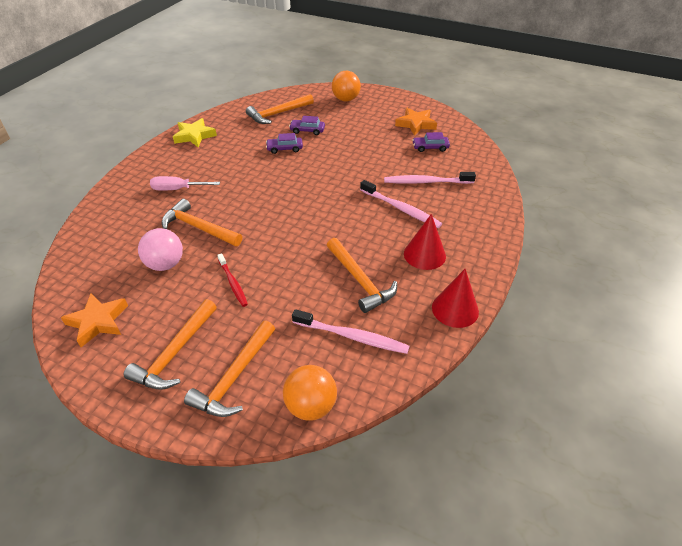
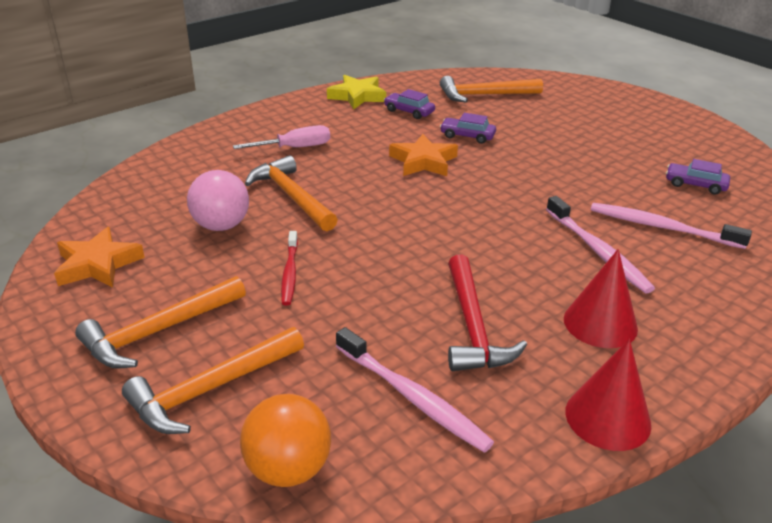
camera: 25 degrees right, 10 degrees down
pink screwdriver [150,176,220,190] -> pink screwdriver turned 135 degrees clockwise [233,125,330,149]
purple car [289,116,325,135] -> purple car moved to [384,89,435,119]
orange hammer [327,238,397,313] -> red hammer [448,255,527,371]
orange ball [332,71,361,102] -> none
orange star [395,108,437,136] -> orange star moved to [389,134,458,176]

